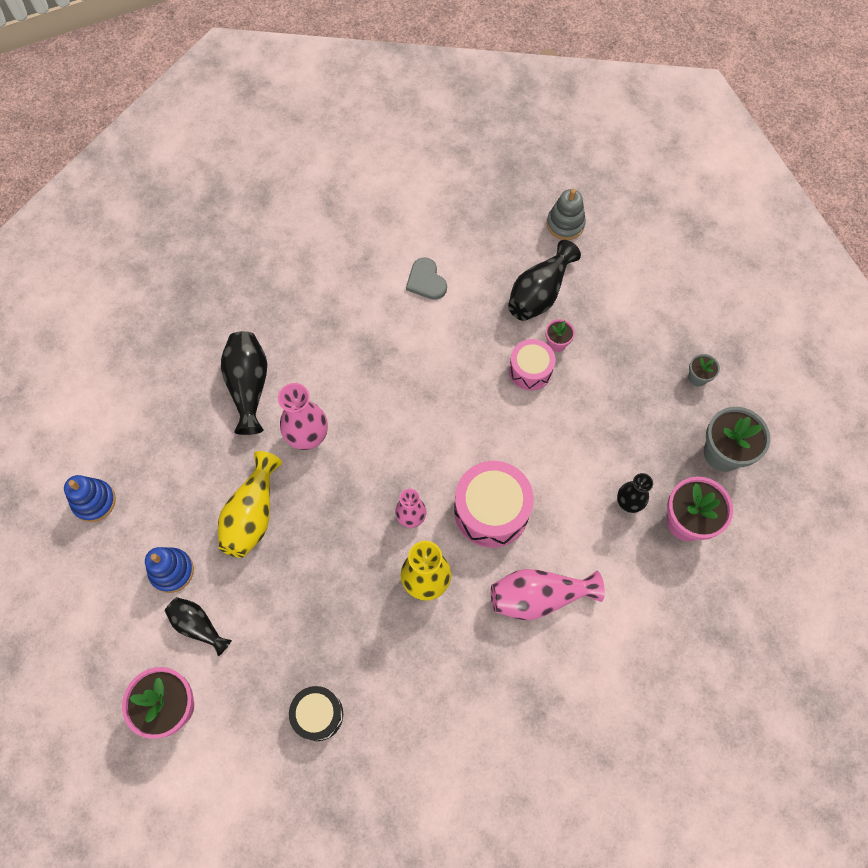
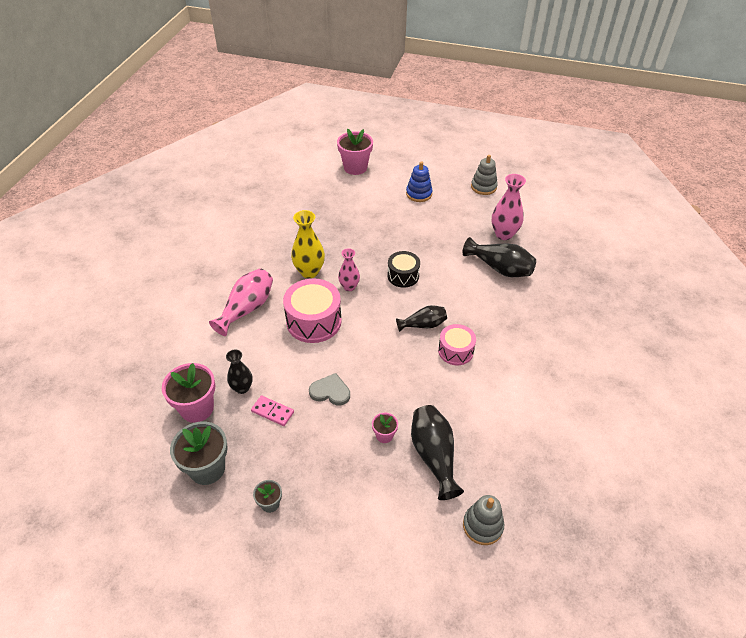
camera: 130 degrees right, 20 degrees down
blue stacking toy [64,475,116,522] -> grey stacking toy [471,155,498,195]
black vase [165,597,232,656] -> black vase moved to [396,305,447,332]
yellow vase [218,451,282,558] -> none
pink vase [278,383,328,450] -> pink vase moved to [492,174,526,240]
black drum [289,686,343,741] -> black drum moved to [387,251,420,288]
grey heart [406,257,447,300] -> grey heart moved to [309,373,350,406]
pink drum [509,339,556,390] -> pink drum moved to [438,324,476,365]
none -> pink domino [251,396,294,426]

